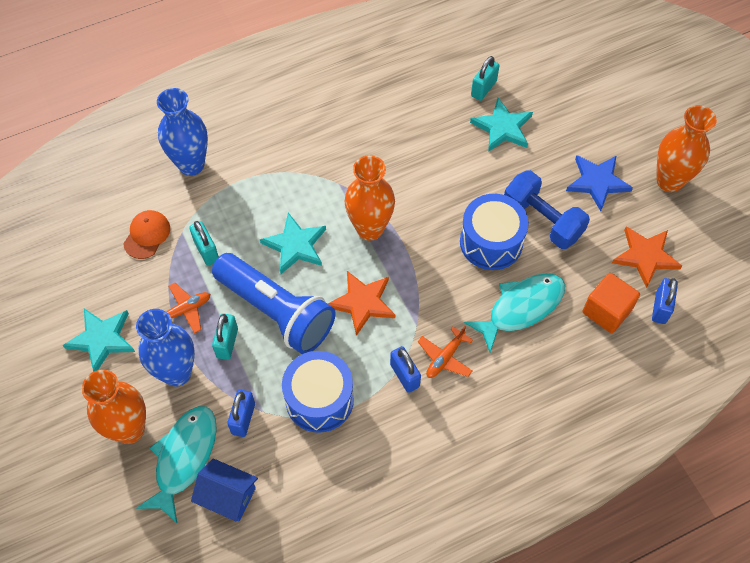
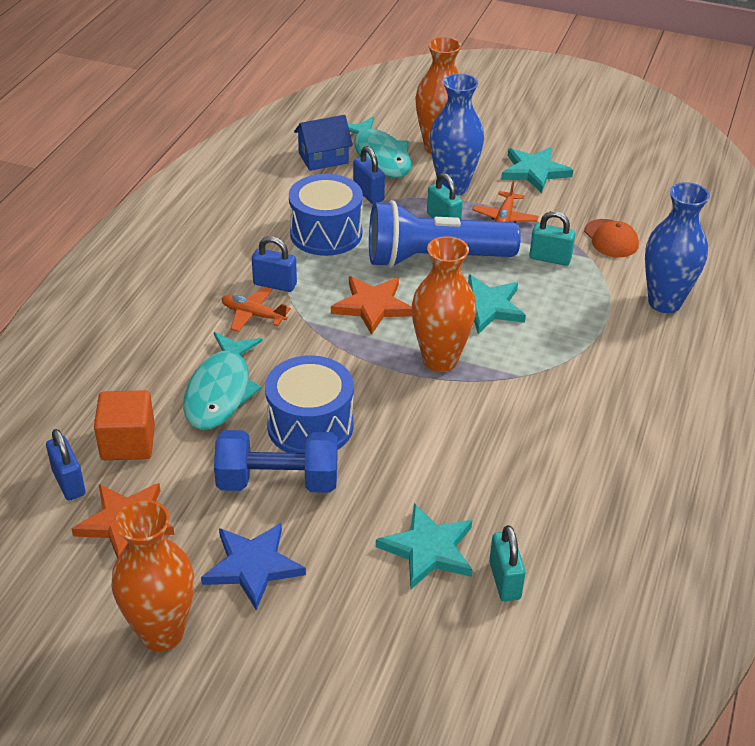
camera: 135 degrees right, 20 degrees down
orange plane [418,326,473,378] -> orange plane turned 60 degrees counterclockwise [222,287,291,332]

